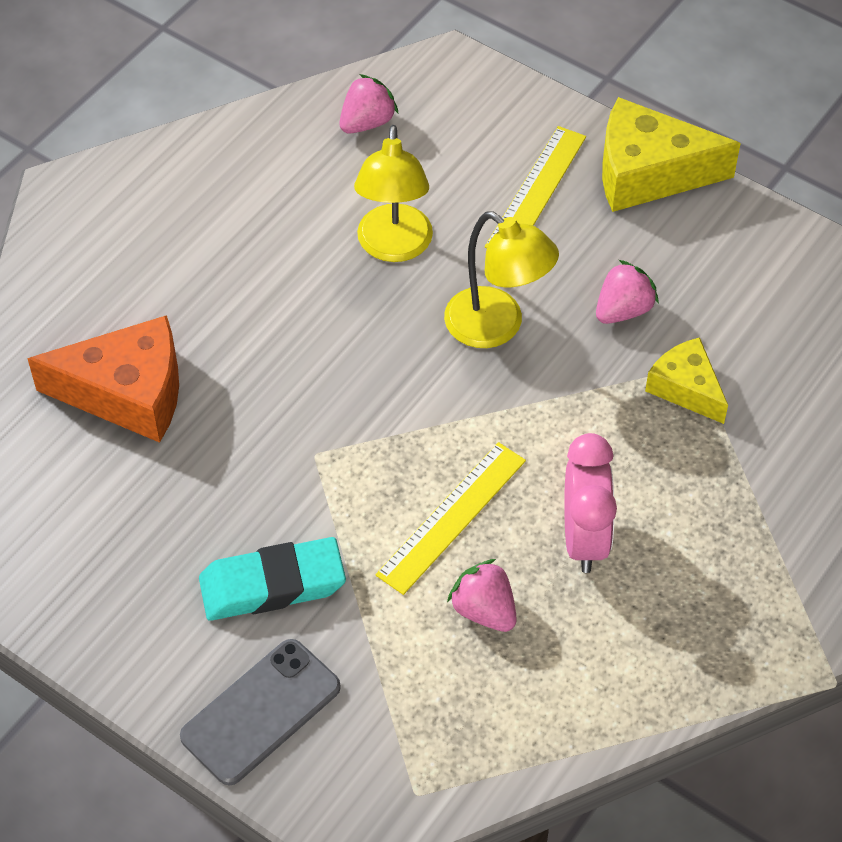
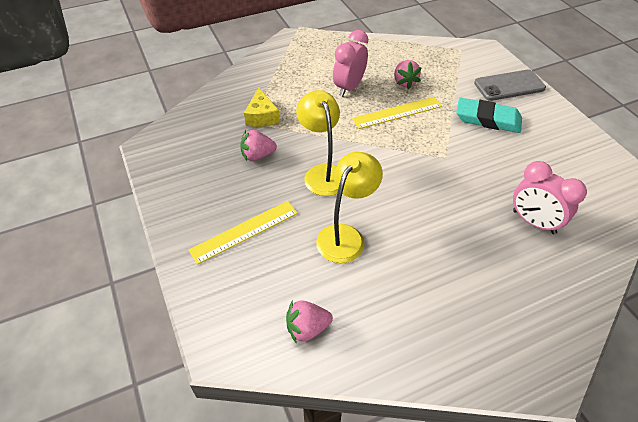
camera: 150 degrees left, 5 degrees down
orange cheese [27,315,179,443] -> pink clock [513,161,587,234]
yellow cheese [602,97,741,212] -> none

